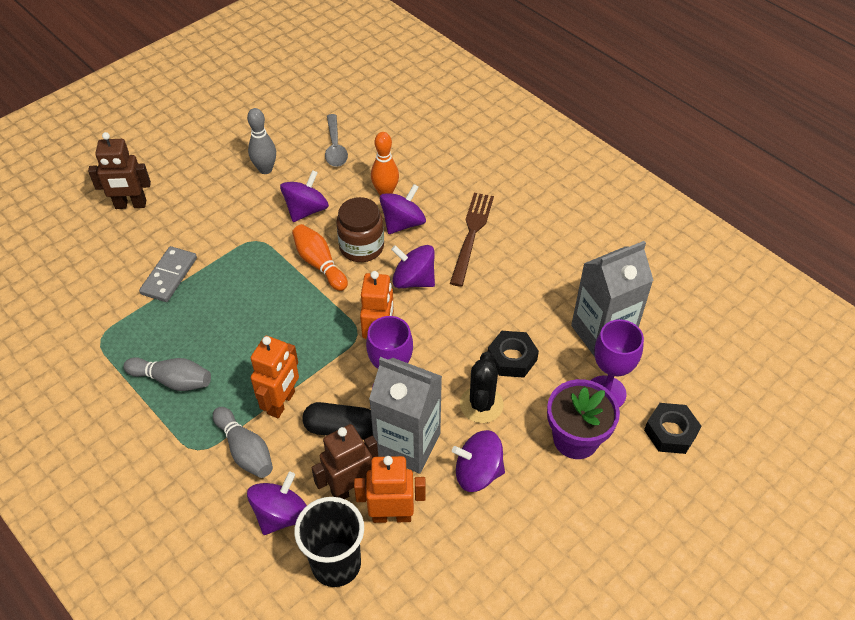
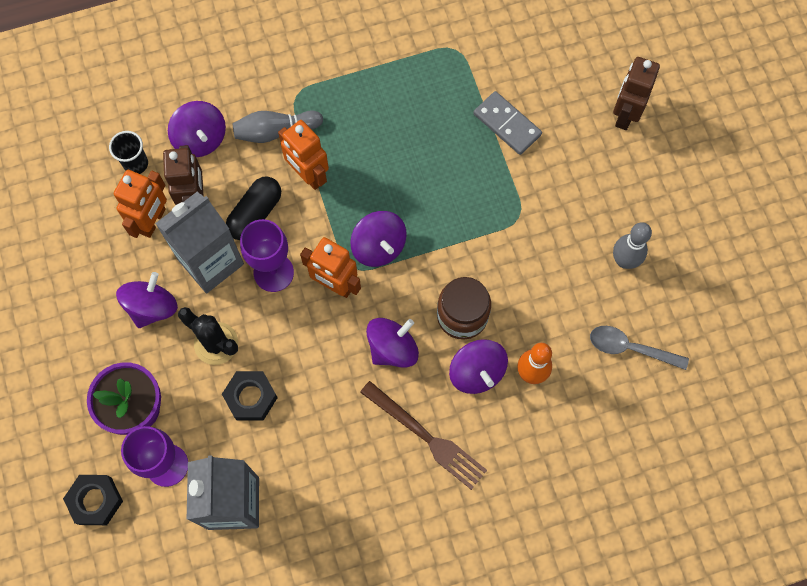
camera: 115 degrees right, 20 degrees up
grey bowling pin [123,357,211,391] -> none
purple spinning top [280,170,329,222] -> purple spinning top moved to [351,211,407,267]
orange bowling pin [292,224,348,291] -> none
black cup [294,497,364,587] -> black cup [109,131,148,174], size x0.58

